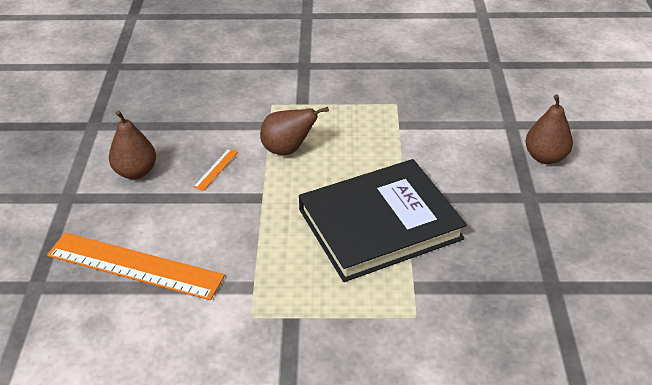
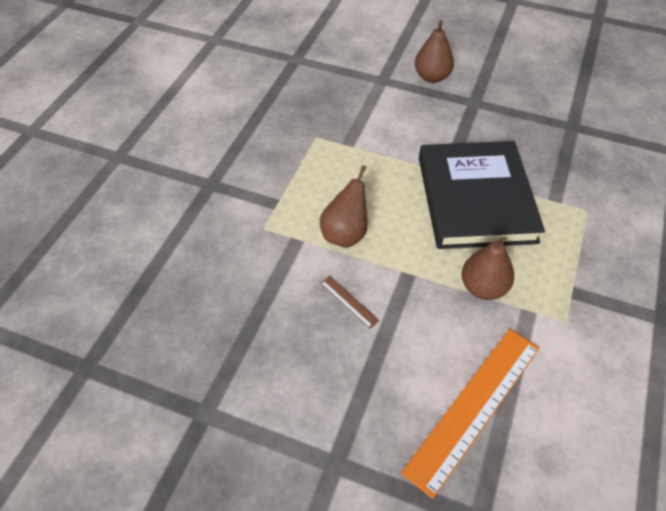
camera: 70 degrees left, 10 degrees up
brown pear [109,111,156,179] -> brown pear moved to [461,236,514,300]
orange ruler [193,148,238,191] -> brown ruler [321,276,380,329]

